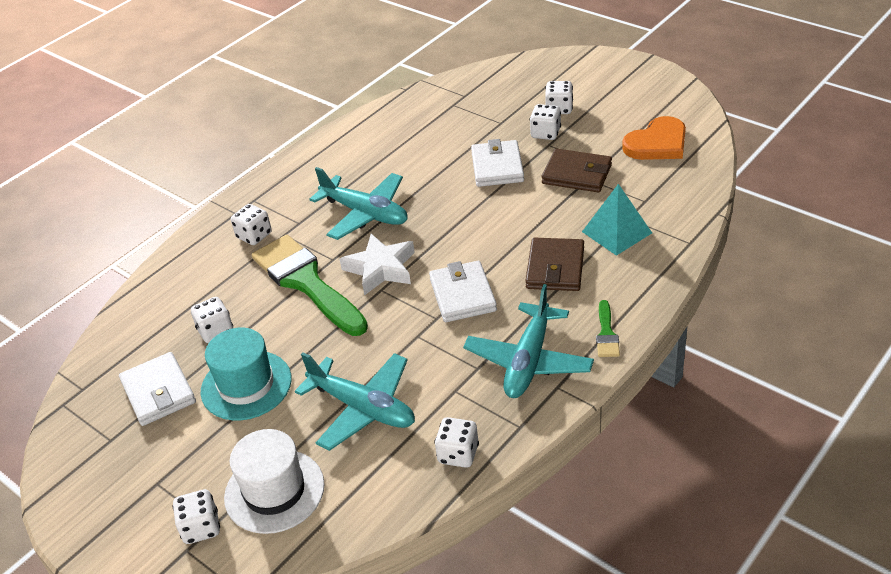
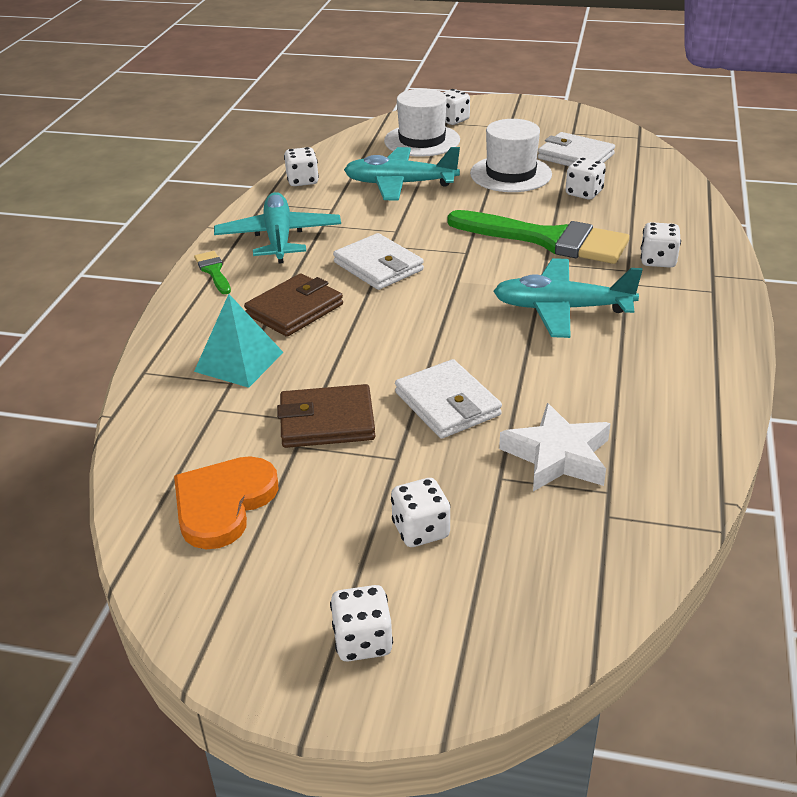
camera: 150 degrees right, 5 degrees down
turquoise hat [200,328,292,420] -> white hat [470,119,552,192]
white star [340,234,415,295] -> white star moved to [499,403,611,492]
brown wallet [525,238,584,291] -> brown wallet turned 60 degrees clockwise [244,273,343,337]
white dice [530,104,561,140] -> white dice moved to [330,585,393,661]

